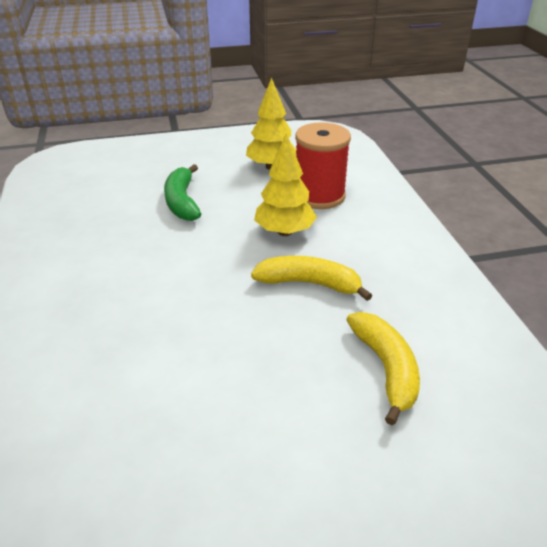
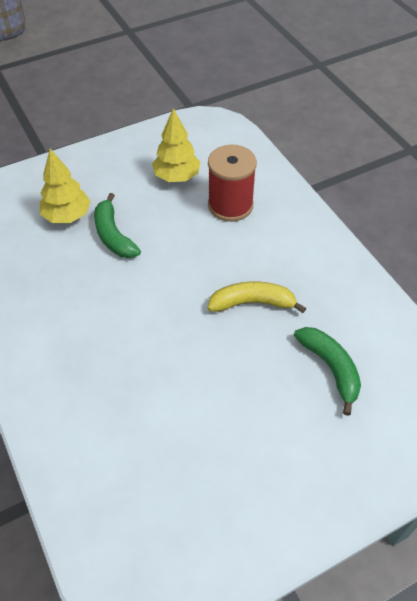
camera: 15 degrees left, 15 degrees up
yellow tree [254,132,317,236] -> yellow tree moved to [40,149,90,223]
yellow banana [346,312,420,425] -> green banana [294,327,361,416]

